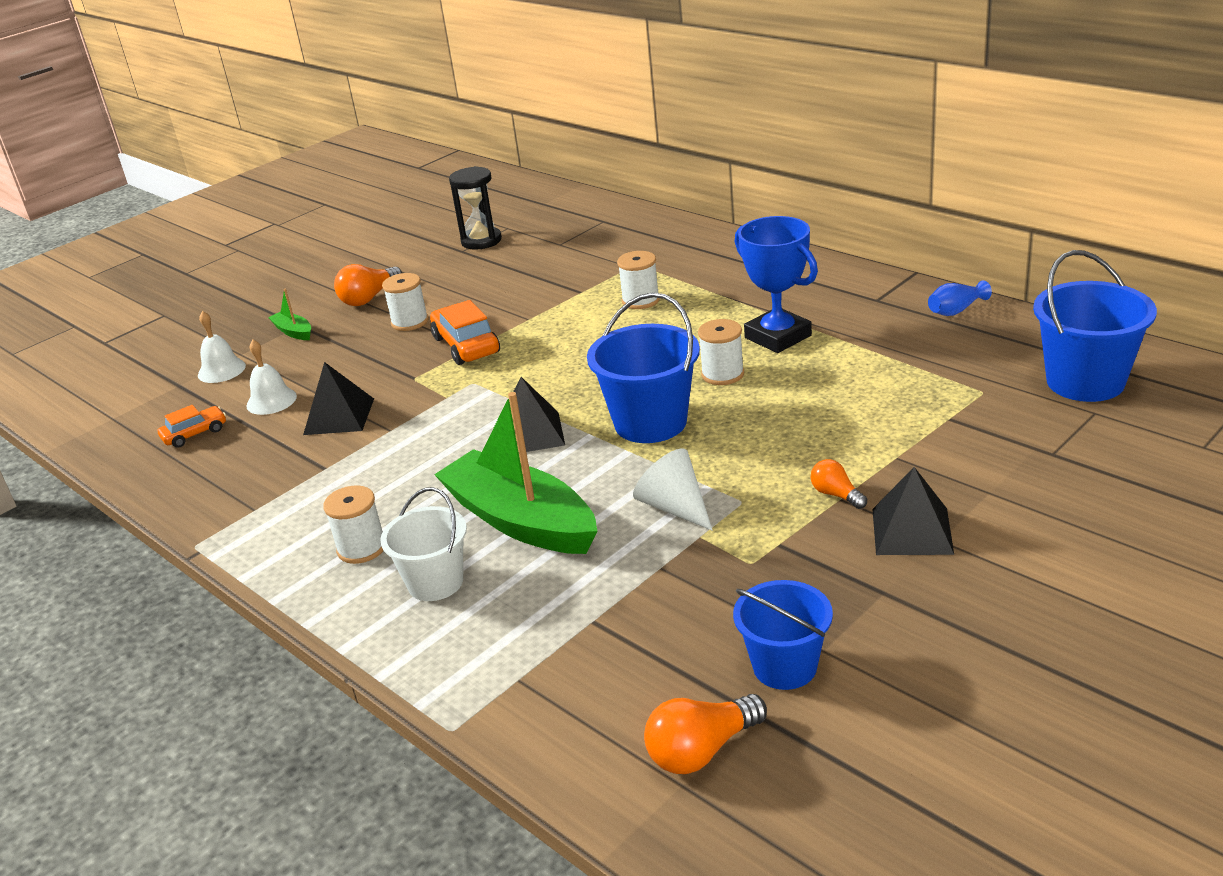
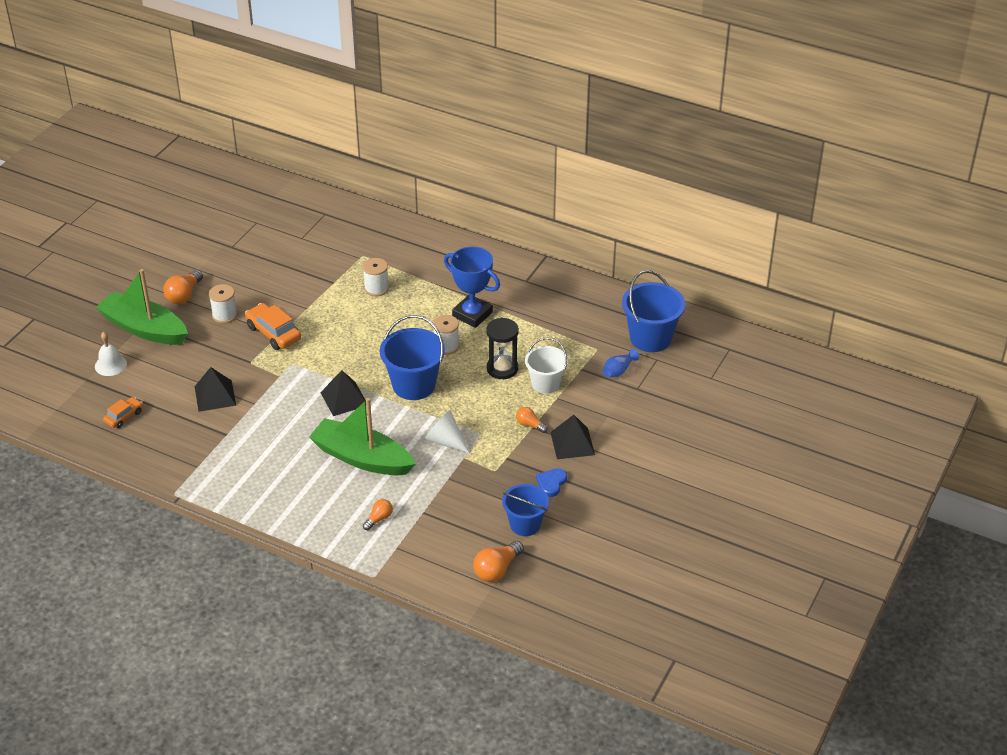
camera: 20 degrees left, 10 degrees up
white bell [246,340,297,415] -> none
green boat [268,289,311,340] -> green boat [95,269,188,345], size x2.37
white spool [323,485,383,564] -> none
white bucket [380,487,467,601] -> white bucket moved to [525,337,568,394]
black hourglass [449,166,502,250] -> black hourglass moved to [486,318,519,379]
blue vase [928,280,992,316] -> blue vase moved to [603,349,639,377]
none -> orange light bulb [363,499,393,530]
none -> blue heart [536,468,567,497]

